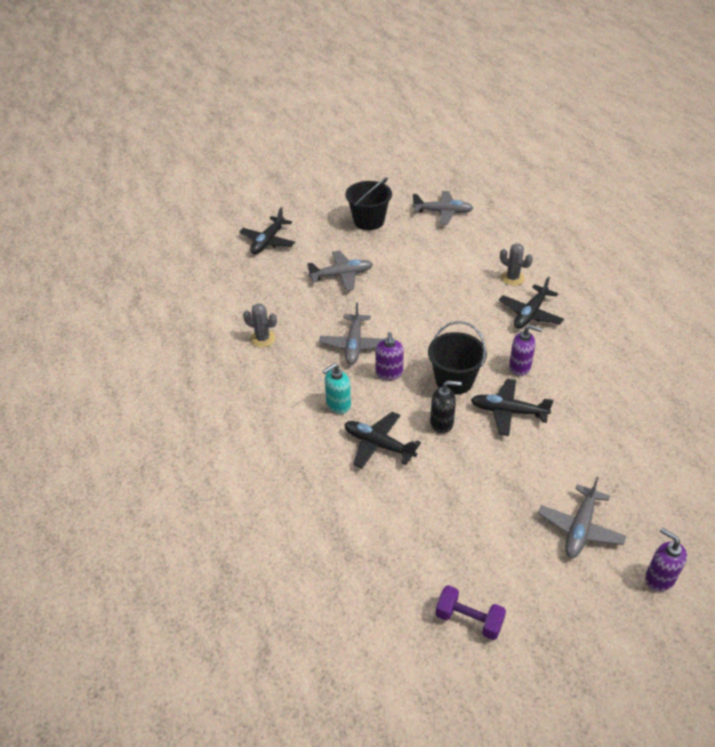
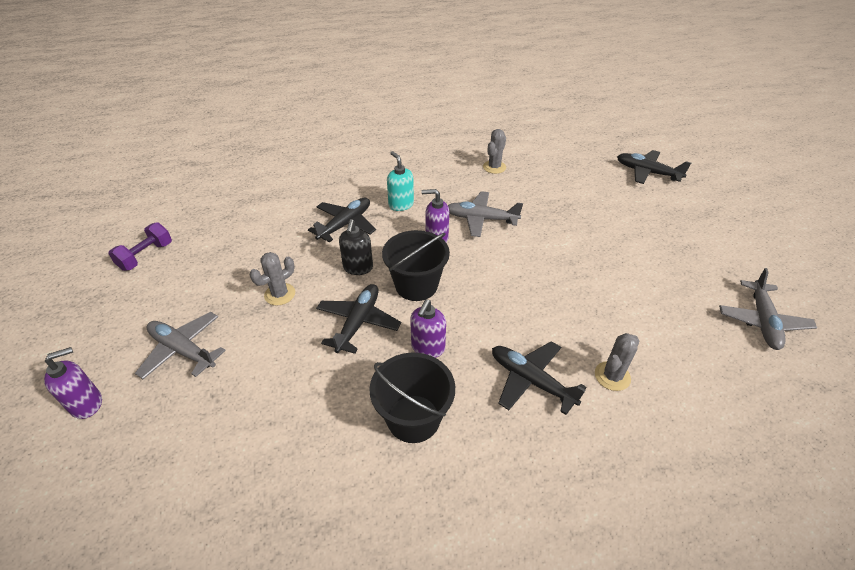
camera: 95 degrees right, 0 degrees up
grey plane [307,251,373,291] -> none
black bucket [345,177,392,230] -> black bucket moved to [369,353,455,443]
none -> grey cactus [250,252,295,305]

